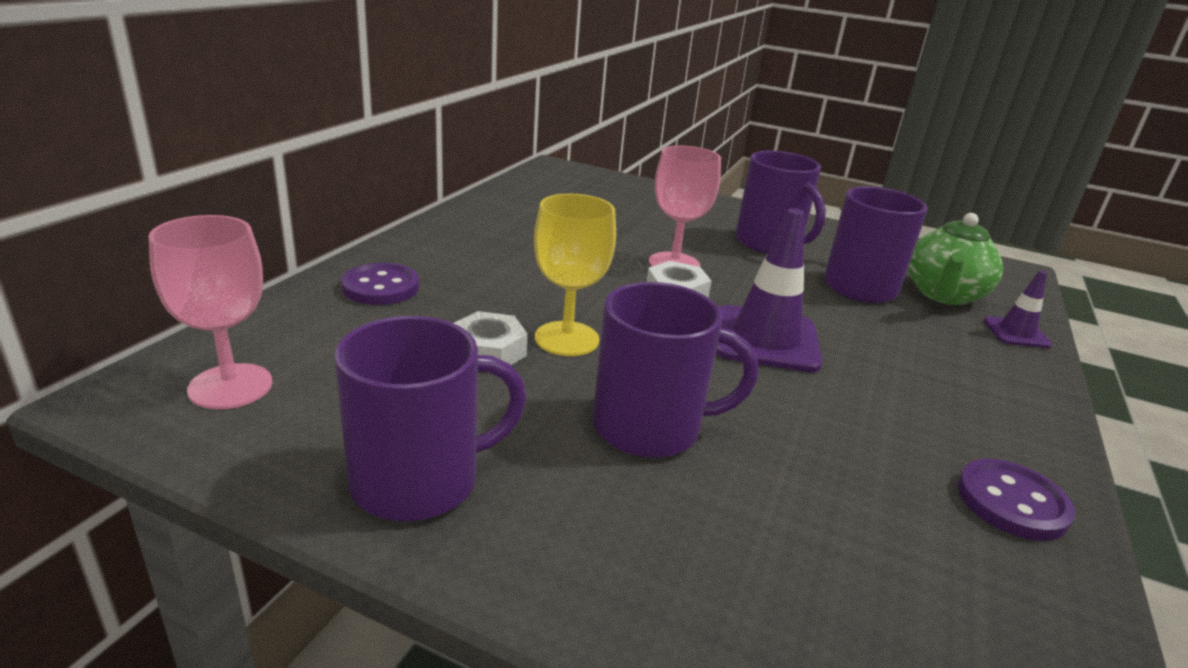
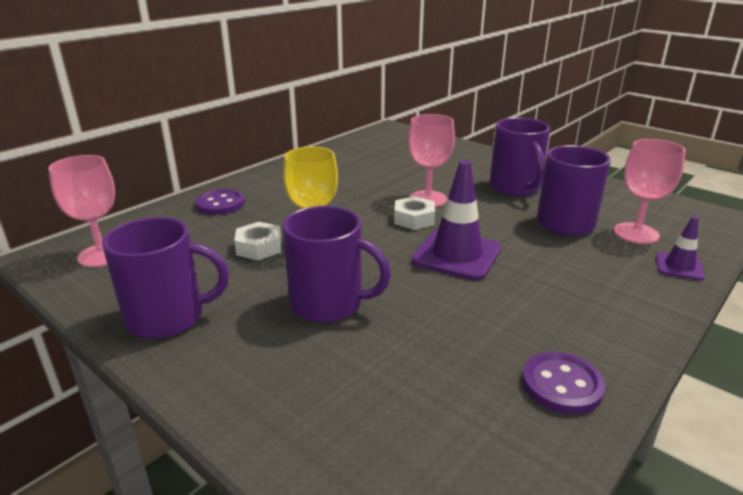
camera: 20 degrees right, 0 degrees up
green teapot [908,213,1003,305] -> pink goblet [614,139,686,244]

